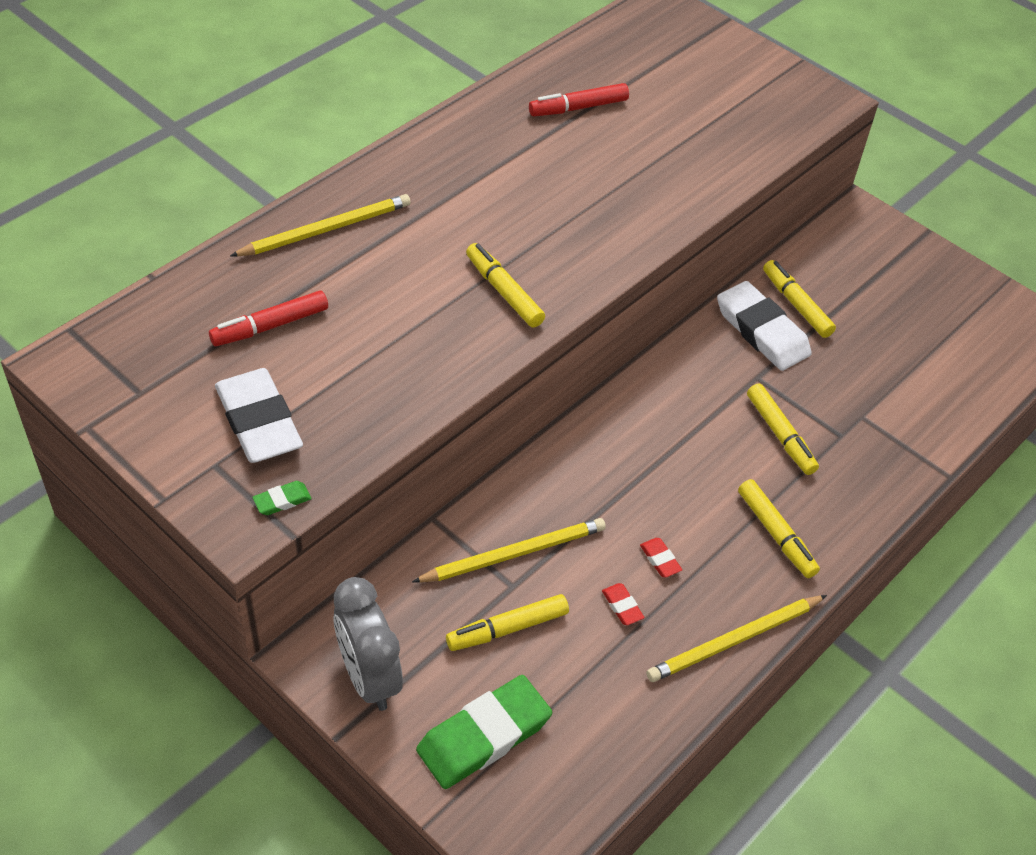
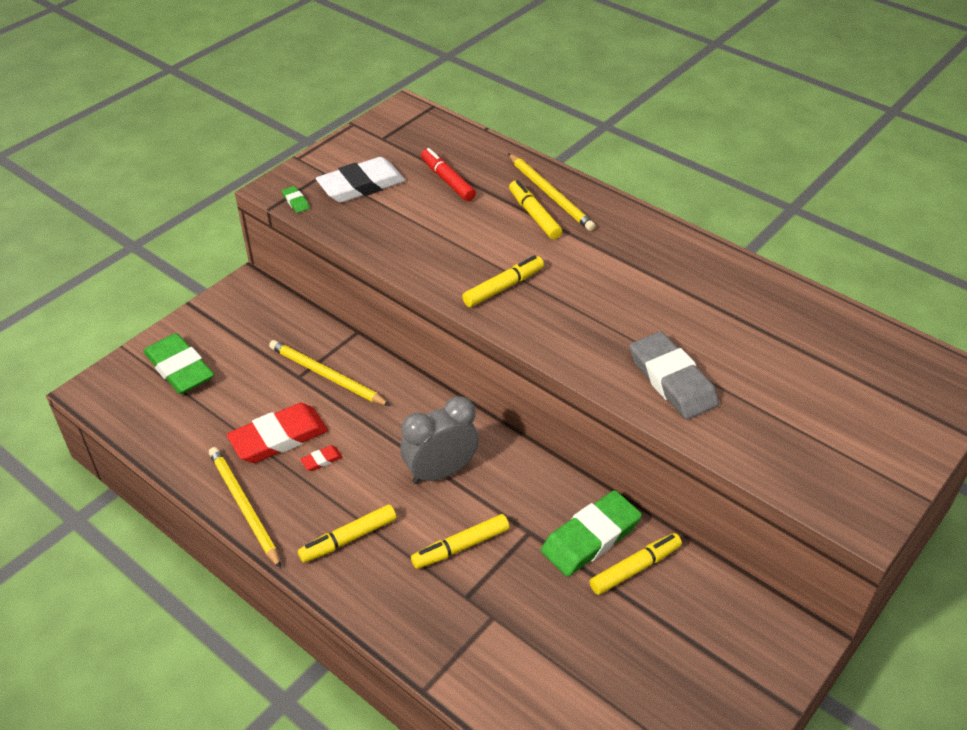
camera: 90 degrees right, 5 degrees down
grey clock [333,577,403,711] -> grey clock moved to [400,396,479,484]
yellow pencil [412,518,606,583] -> yellow pencil turned 150 degrees clockwise [269,340,391,406]
yellow marker [446,594,569,651] -> yellow marker moved to [509,180,562,239]
red marker [529,83,629,116] -> none
red eraser [602,583,645,625] -> red eraser [226,403,328,463], size x2.41
white eraser [717,281,812,371] -> green eraser [541,490,642,577]
none -> grey eraser [630,332,719,420]

